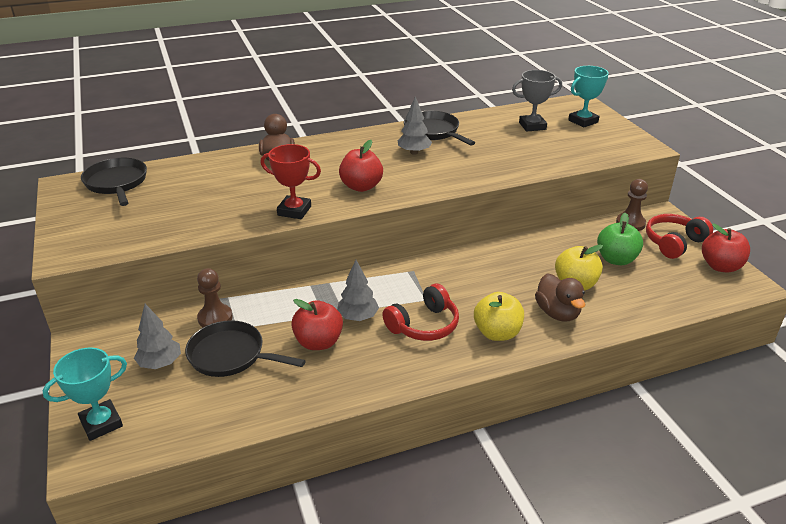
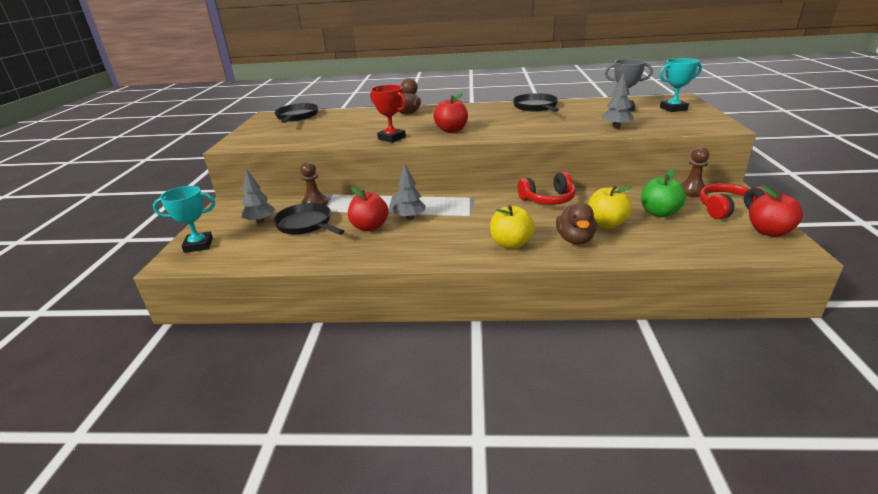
camera: 25 degrees right, 5 degrees down
red headphones [382,284,459,341] -> red headphones moved to [517,172,576,205]
grey tree [398,96,432,155] -> grey tree moved to [602,73,635,129]

